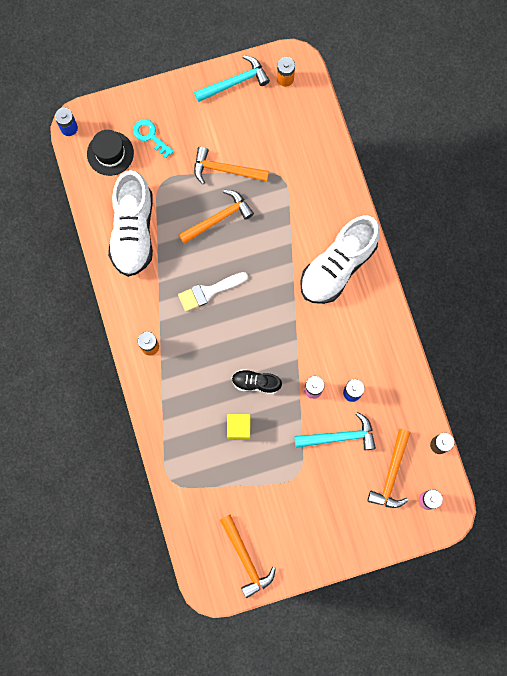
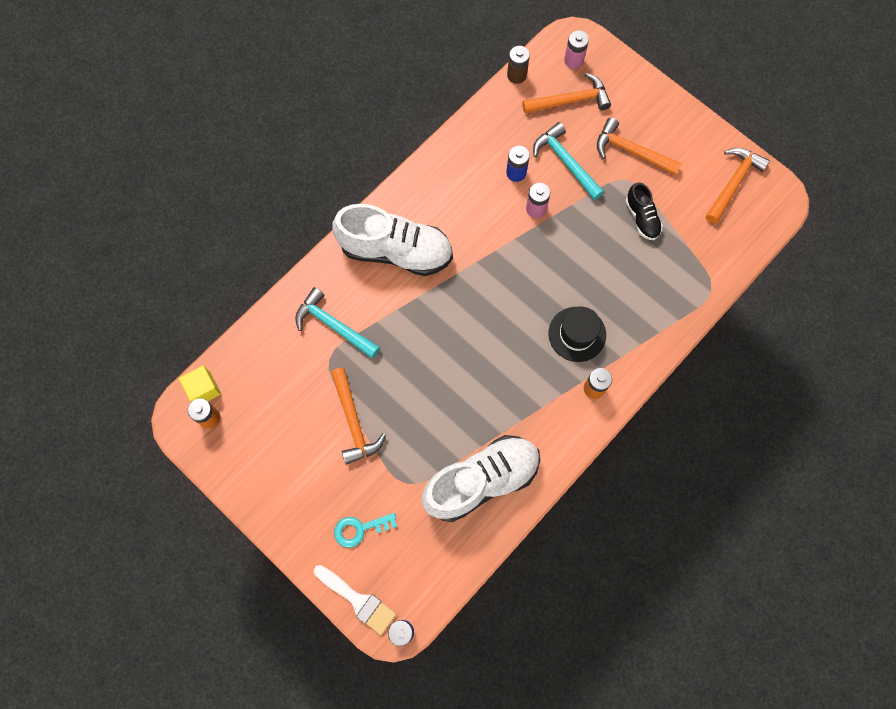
camera: 120 degrees left, 5 degrees down
black hat [87,130,134,176] -> black hat moved to [549,307,606,362]
turquoise key [133,119,174,158] -> turquoise key turned 60 degrees clockwise [334,513,397,548]
orange hammer [178,190,254,244] -> orange hammer moved to [597,117,682,176]
white brush [178,272,248,312] -> white brush moved to [314,565,396,635]
turquoise hammer [194,55,270,102] -> turquoise hammer moved to [295,287,380,358]
yellow cube [227,414,250,439] -> yellow cube moved to [179,366,221,402]
black shoe [232,369,282,394] -> black shoe moved to [626,182,663,240]

